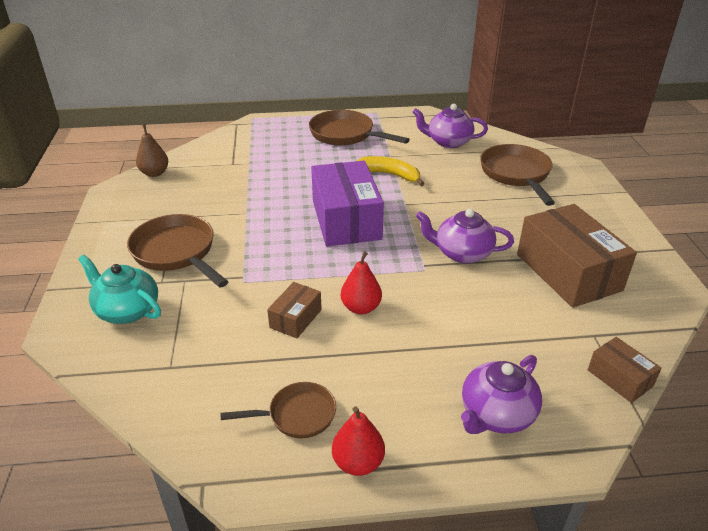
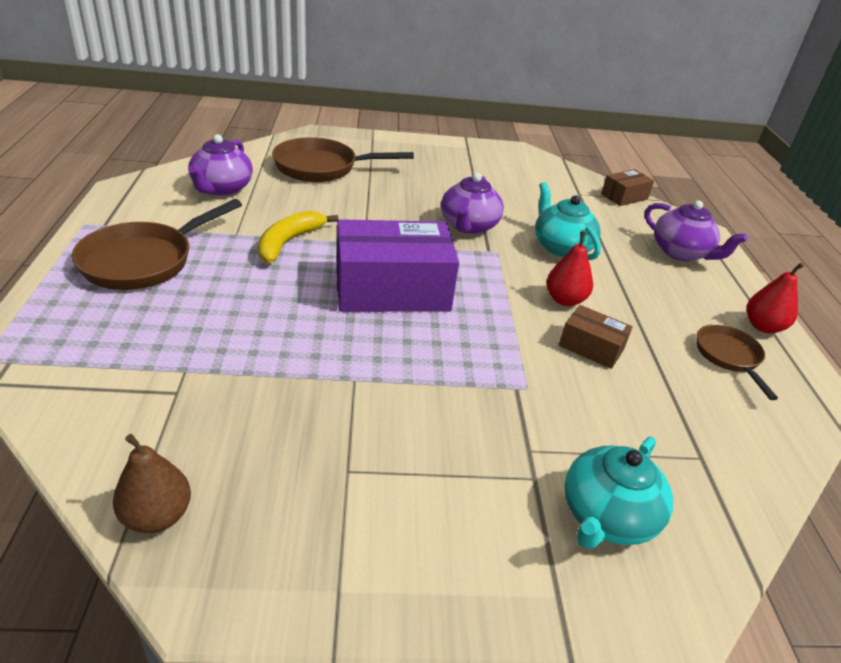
camera: 90 degrees left, 0 degrees up
brown pan [127,214,229,288] -> none
brown box [517,204,637,308] -> none
none -> turquoise teapot [535,182,601,260]

